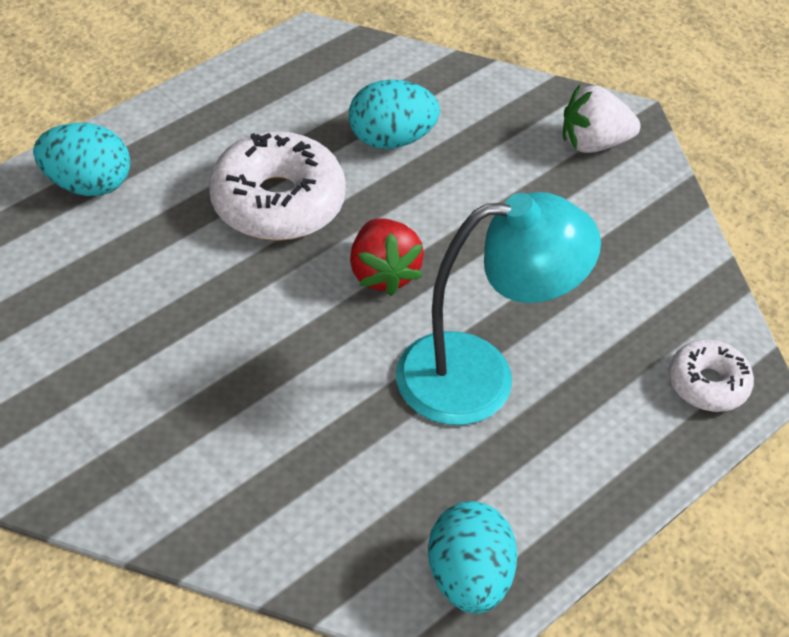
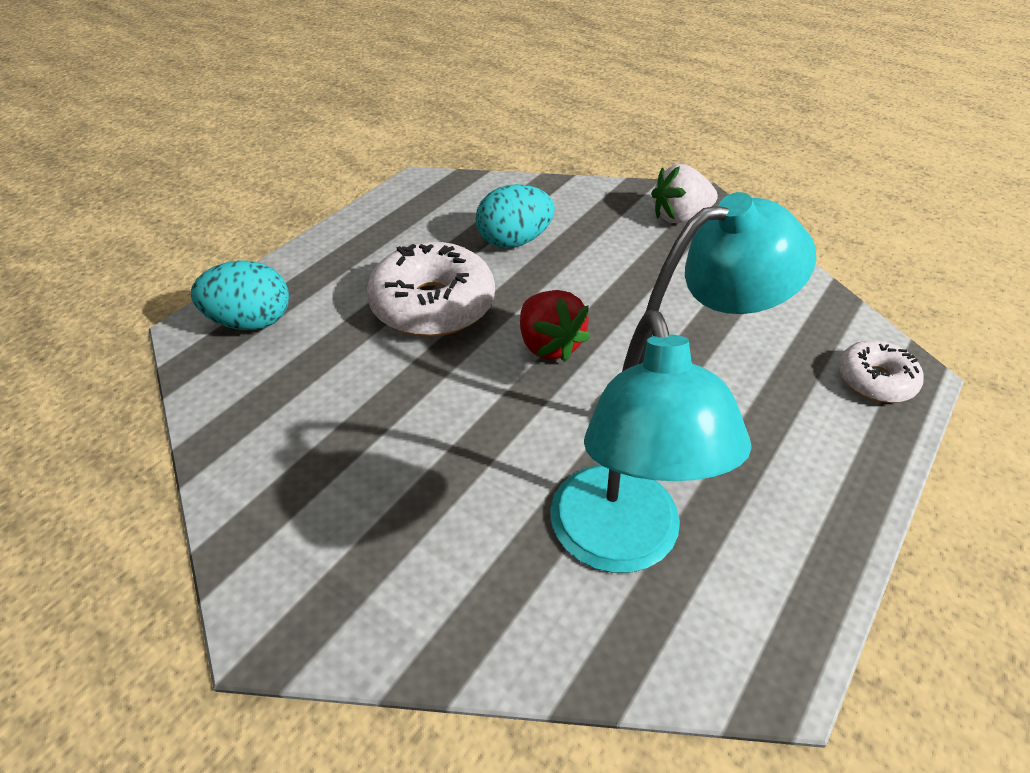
camera: 10 degrees left, 5 degrees down
turquoise egg [428,501,518,614] -> none
none -> turquoise lamp [550,310,751,573]

